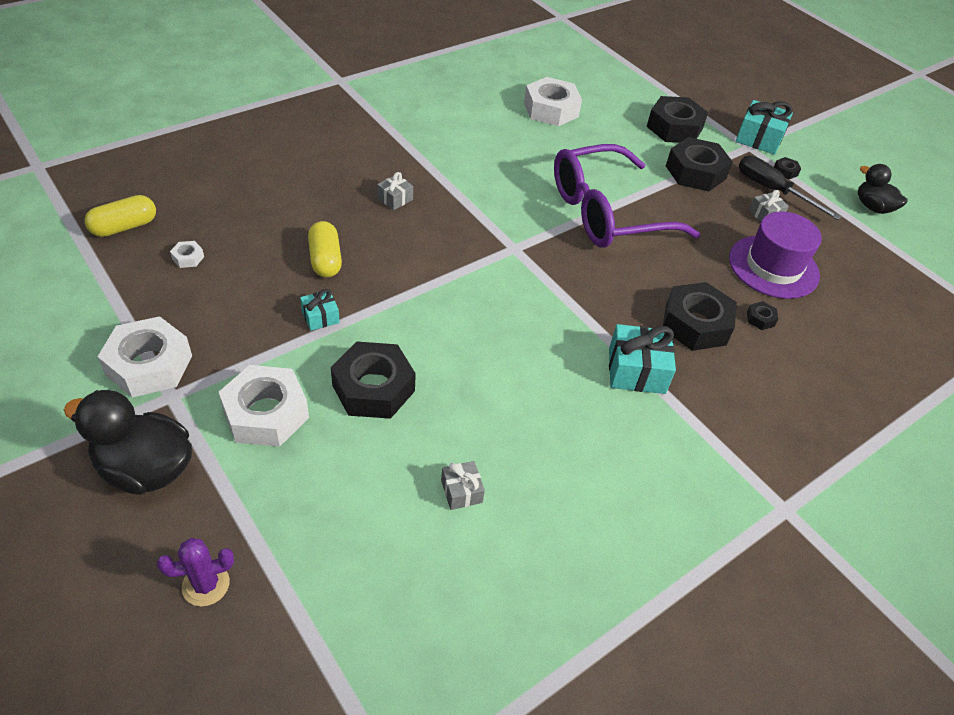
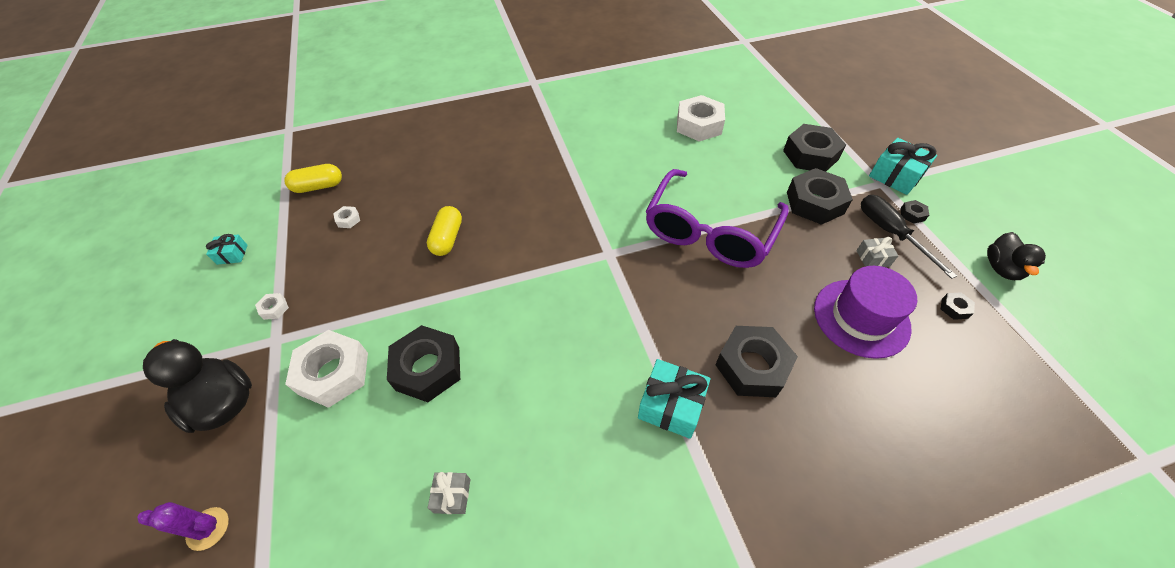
camera: 25 degrees right, 5 degrees up
white nut [98,316,192,398] -> white nut [255,293,289,320], size x0.42
turquoise gift [300,289,340,331] -> turquoise gift moved to [206,234,248,265]
grey gift [377,172,413,210] -> none
purple glasses [554,144,700,248] -> purple glasses turned 60 degrees counterclockwise [645,169,789,268]
black nut [747,301,778,330] -> black nut moved to [941,292,975,320]
black duck [858,164,908,214] -> black duck turned 150 degrees counterclockwise [987,232,1046,280]

